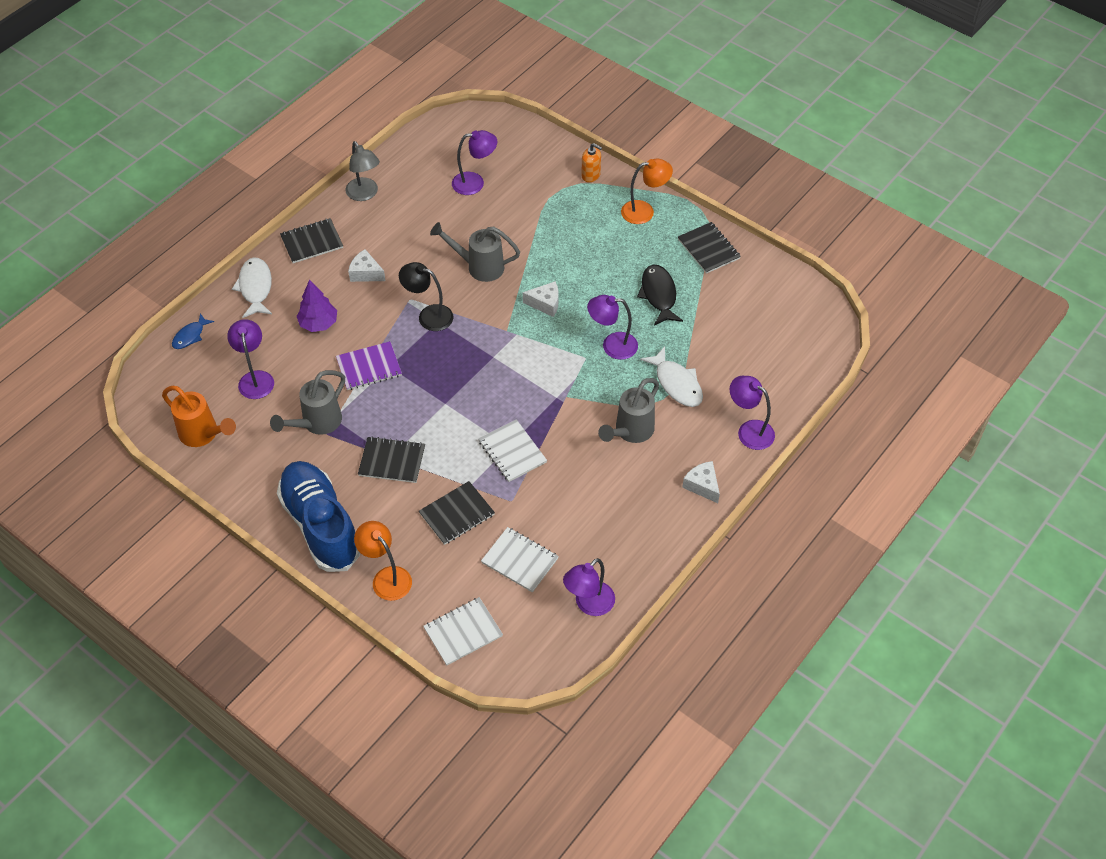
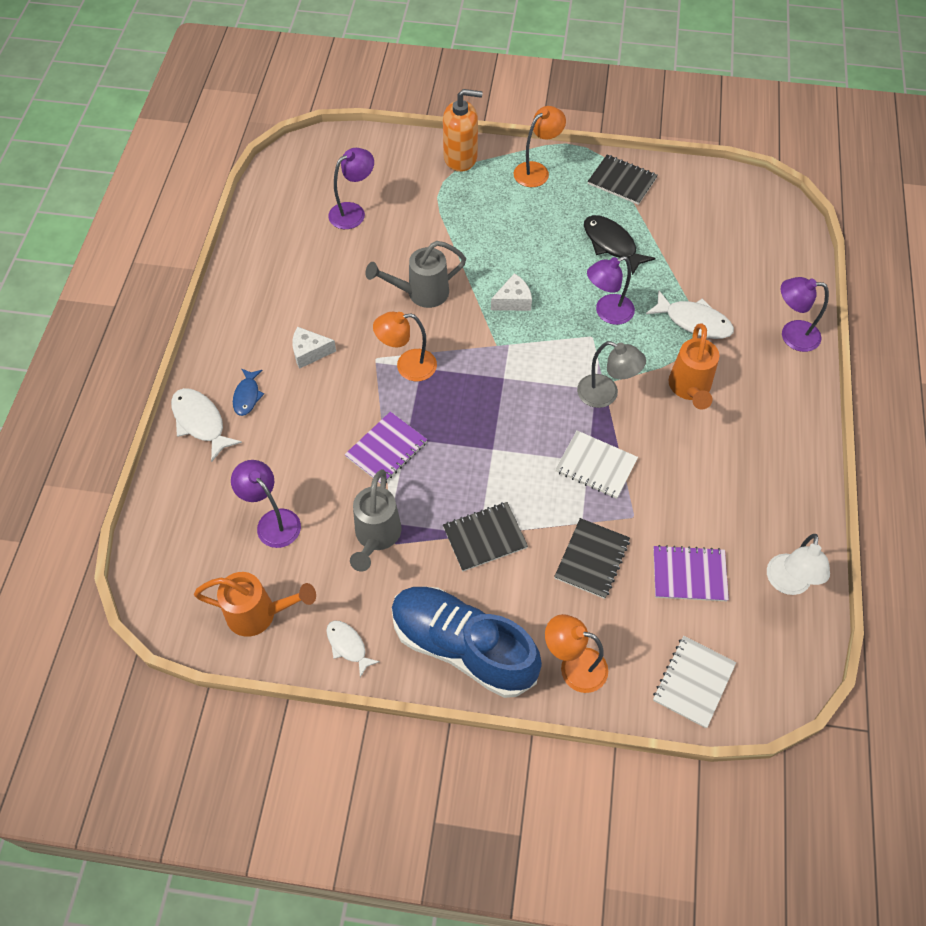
camera: 30 degrees left, 5 degrees up
blue fish [172,313,214,349] -> blue fish moved to [233,368,264,416]
black notebook [280,218,343,263] -> none
purple tree [297,279,337,332] -> none
grey lamp [345,141,380,201] -> grey lamp moved to [577,341,646,408]
black lamp [399,262,453,331] -> orange lamp [373,312,437,381]
white notebook [481,527,559,593] -> purple notebook [653,545,729,601]
purple lamp [563,558,615,616] -> white lamp [767,534,830,595]
orange soap dispenser [581,143,602,182] -> orange soap dispenser [443,89,483,172], size x1.73
grey watering can [598,378,659,443] -> orange watering can [668,323,719,409]
white cheese [682,461,720,503] -> none
none -> white fish [326,621,380,677]

